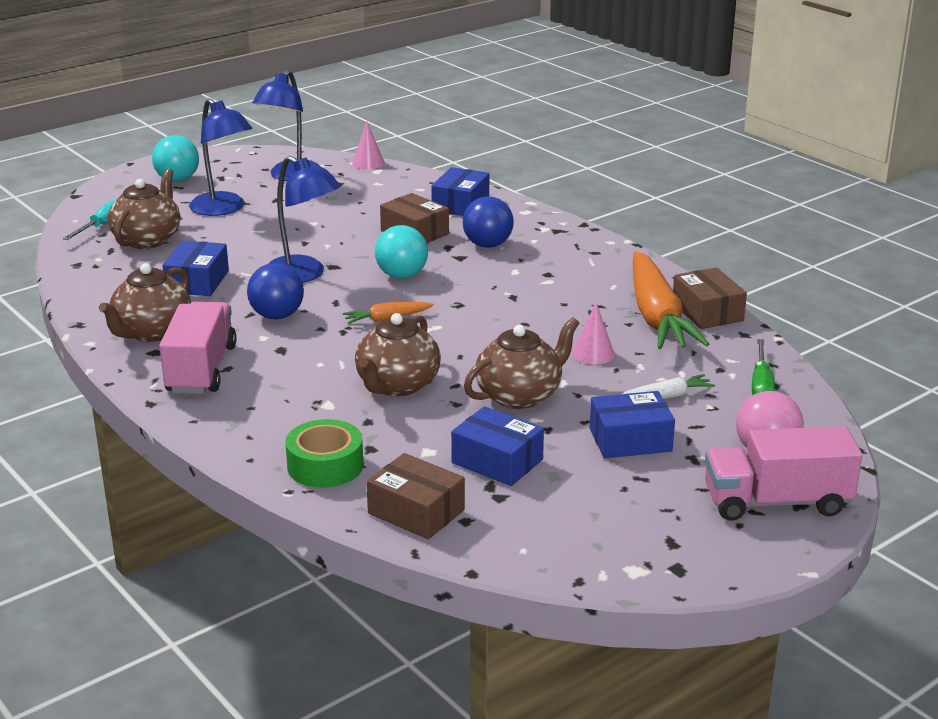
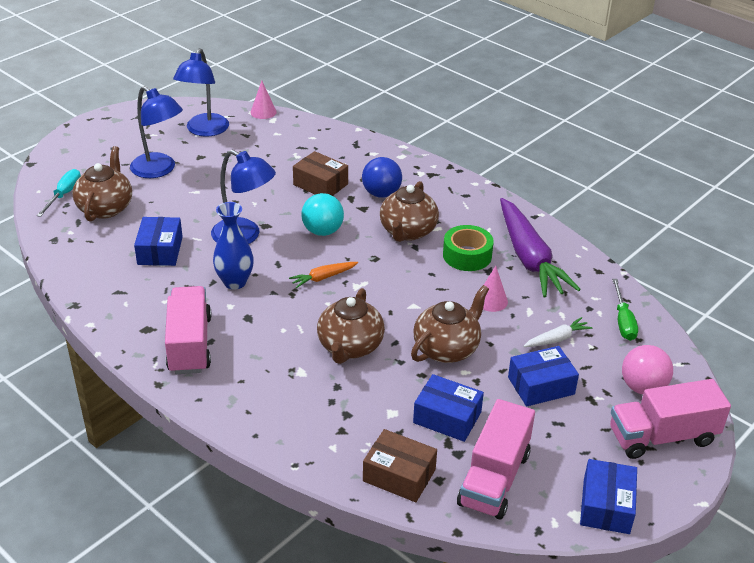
camera: 10 degrees left, 10 degrees up
brown teapot [99,263,191,342] -> brown teapot moved to [380,181,439,242]
turquoise ball [152,135,199,182] -> none
blue ball [247,263,304,320] -> blue vase [213,202,254,290]
green tape [285,419,363,488] -> green tape moved to [443,225,494,271]
blue box [431,167,489,216] -> blue box moved to [580,459,637,534]
orange carrot [633,251,709,349] -> purple carrot [500,198,581,298]
brown box [673,268,747,329] -> none
none -> pink truck [457,399,535,520]

